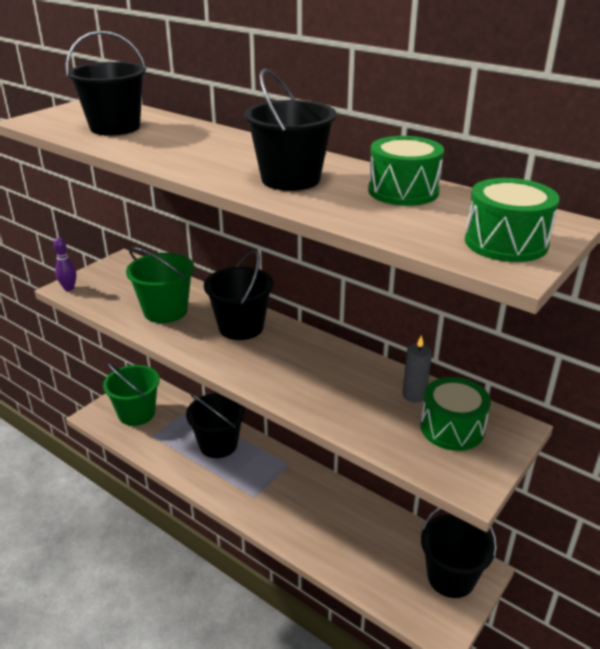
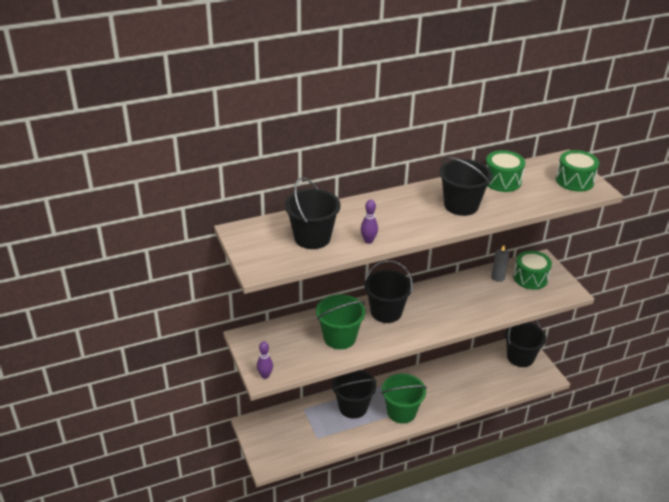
camera: 60 degrees left, 5 degrees up
green bucket [103,363,160,426] -> green bucket moved to [381,374,427,424]
none -> purple bowling pin [361,200,378,244]

